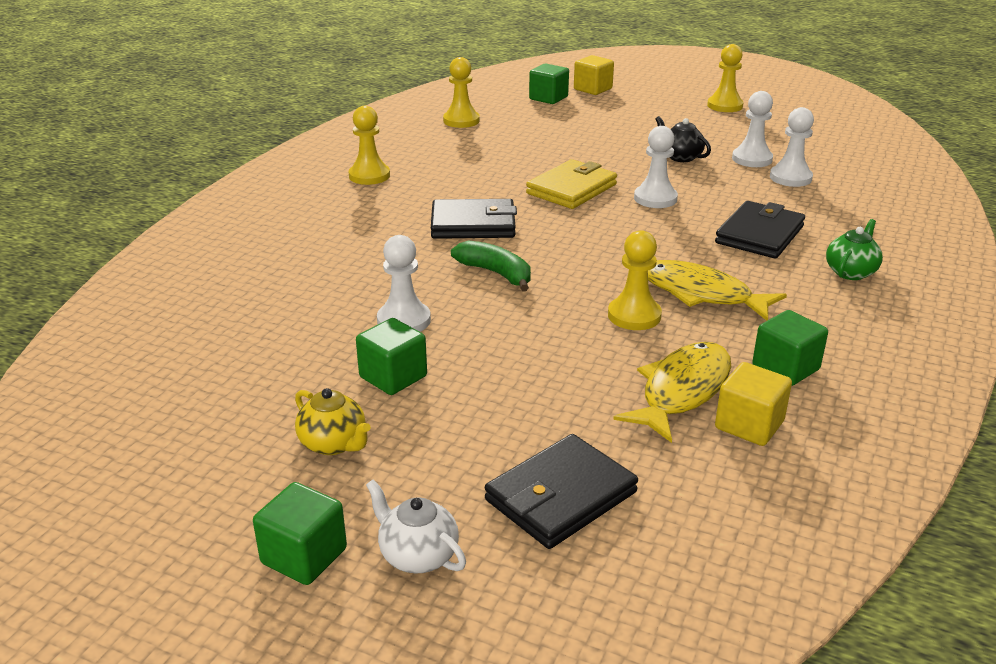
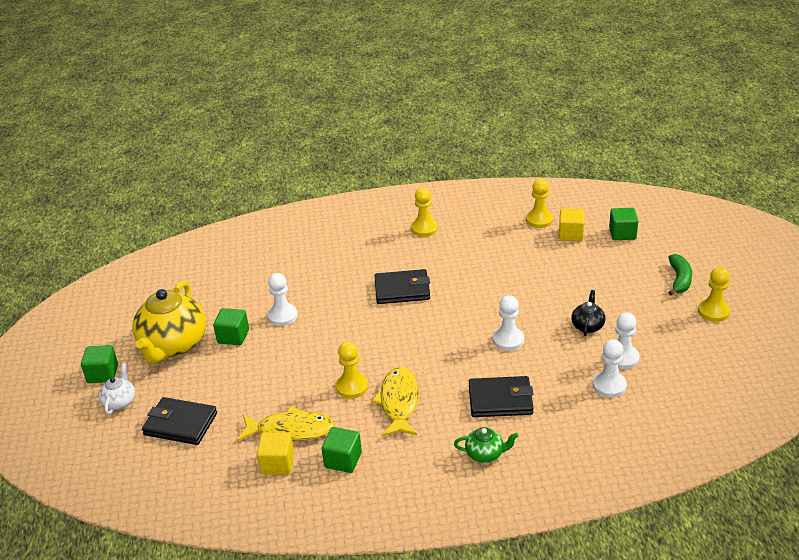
camera: 60 degrees right, 5 degrees up
yellow teapot [295,388,371,455] -> yellow teapot [132,280,206,363], size x2.18
black wallet [431,199,517,239] -> black wallet turned 60 degrees counterclockwise [374,269,430,304]
green banana [451,241,531,291] -> green banana moved to [668,254,692,295]
yellow wallet [526,159,617,209] -> none
yellow cube [574,55,614,95] -> yellow cube moved to [559,209,585,241]

